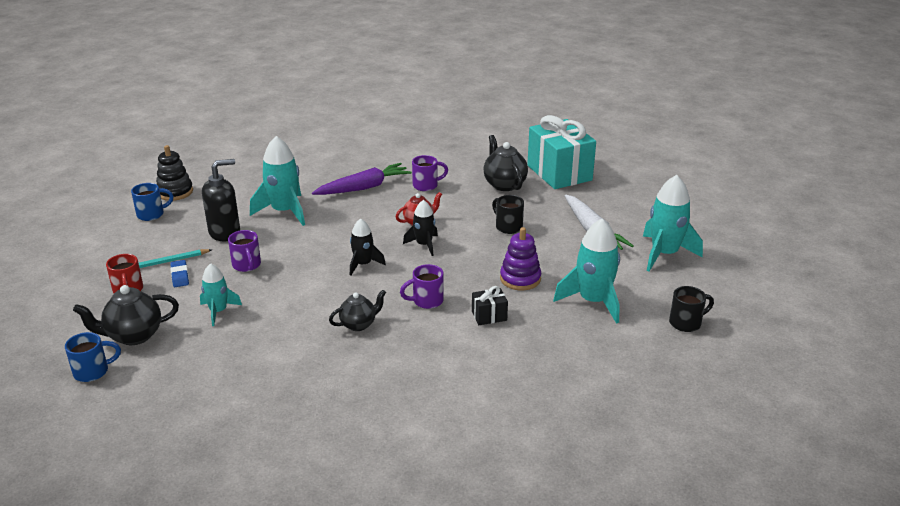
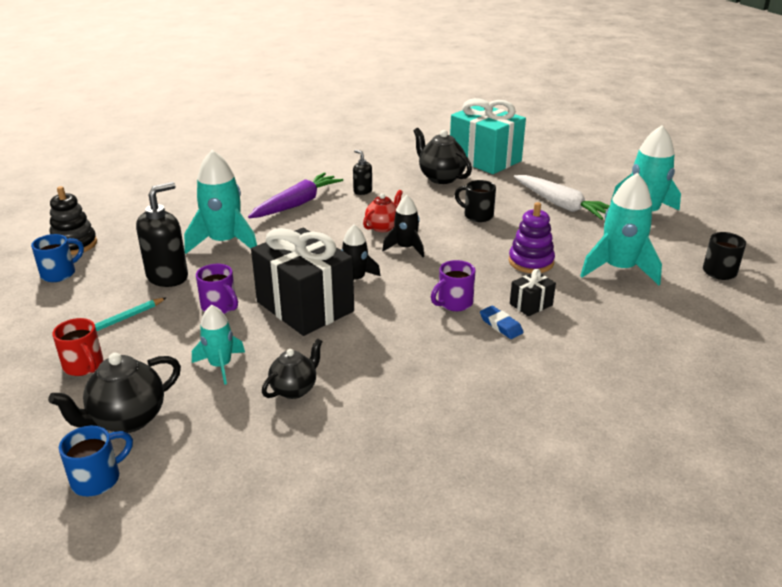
camera: 20 degrees left, 0 degrees up
blue eraser [170,260,189,287] -> blue eraser moved to [480,306,523,339]
black teapot [329,290,386,331] -> black teapot moved to [262,338,323,399]
purple mug [412,155,448,191] -> black soap dispenser [353,150,372,195]
none -> black gift [251,228,354,336]

